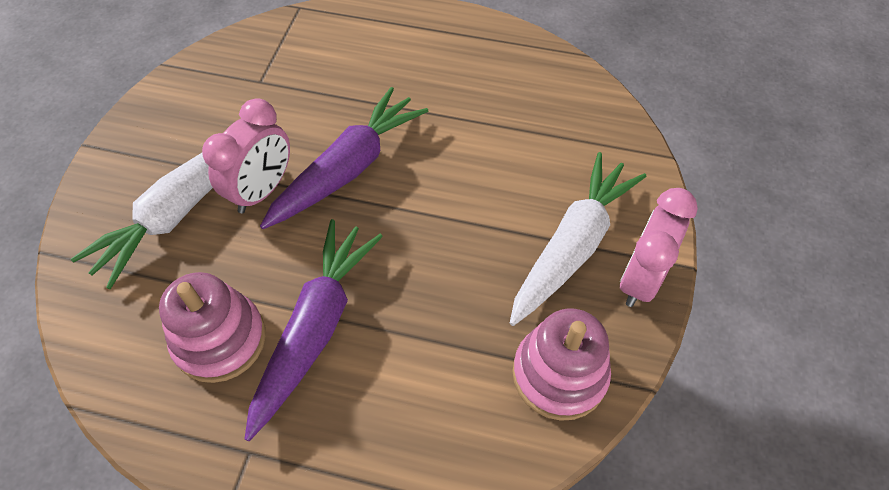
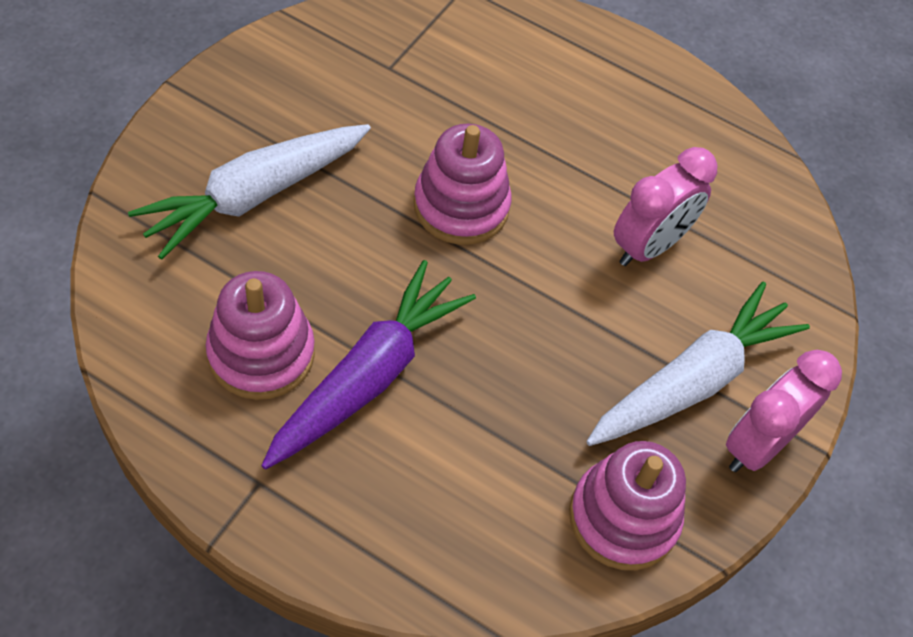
camera: 10 degrees right, 0 degrees up
pink clock [202,98,290,213] -> pink clock moved to [614,147,717,266]
purple carrot [260,87,428,229] -> pink stacking toy [414,124,512,245]

